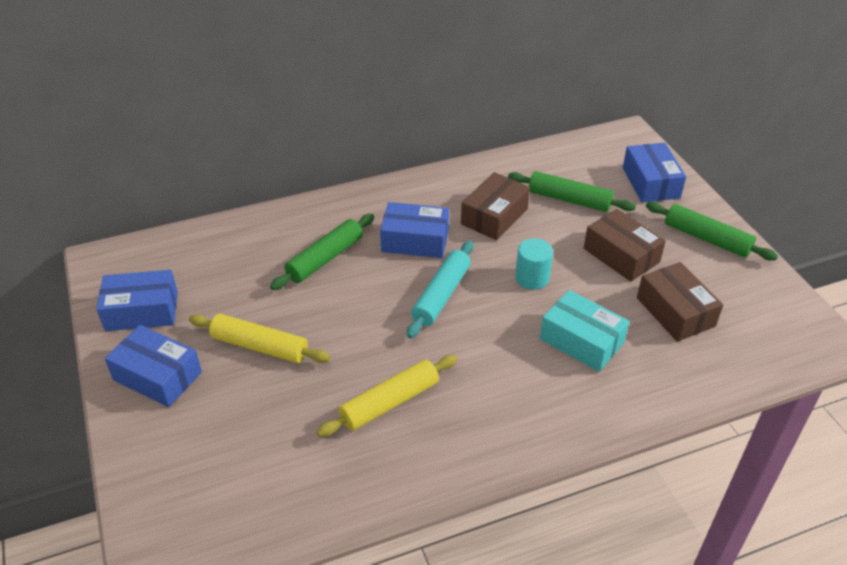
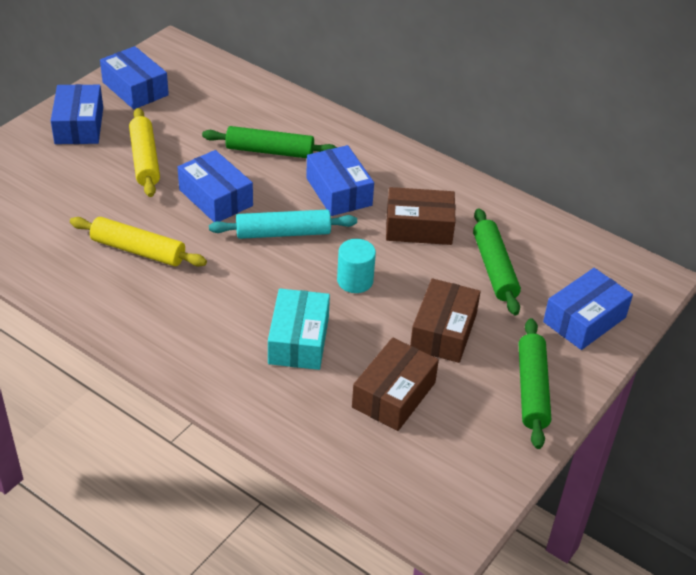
camera: 55 degrees right, 0 degrees up
none -> blue box [178,150,253,222]

